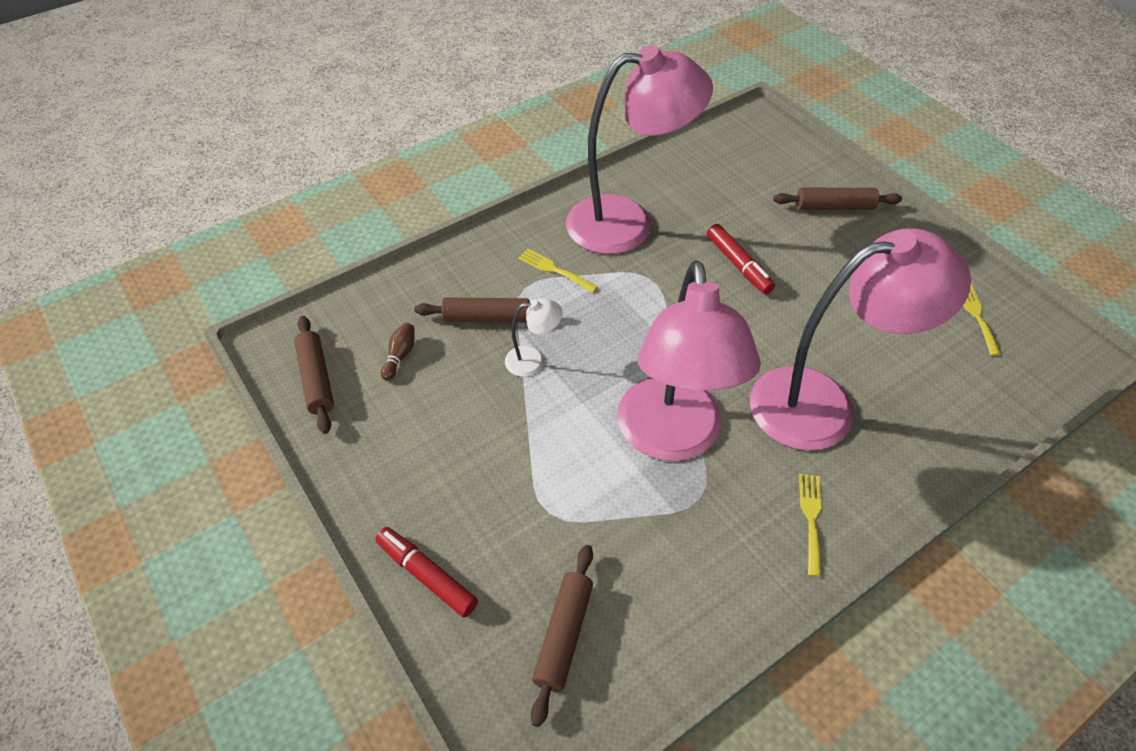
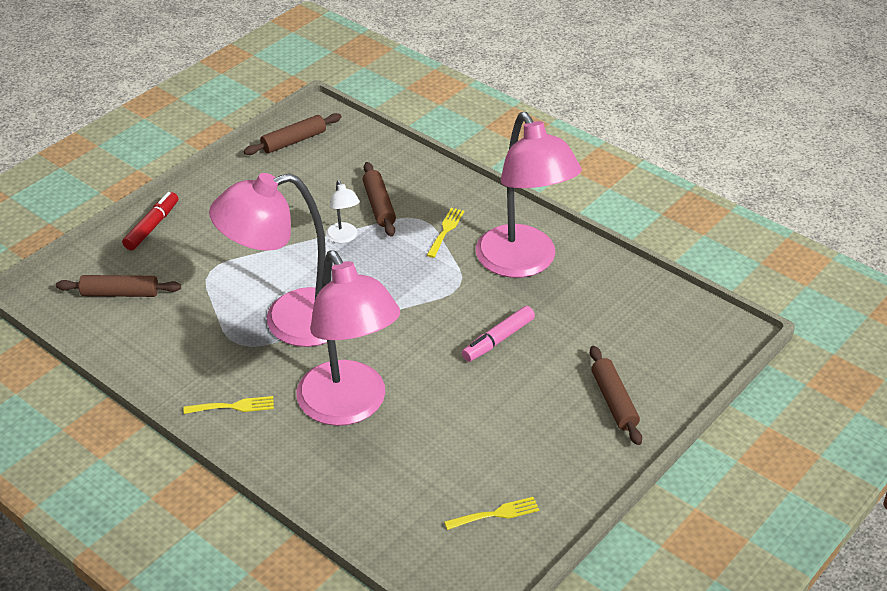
camera: 75 degrees right, 10 degrees down
brown bowling pin [381,323,414,381] -> none
red marker [707,224,775,294] -> pink marker [462,306,535,362]

